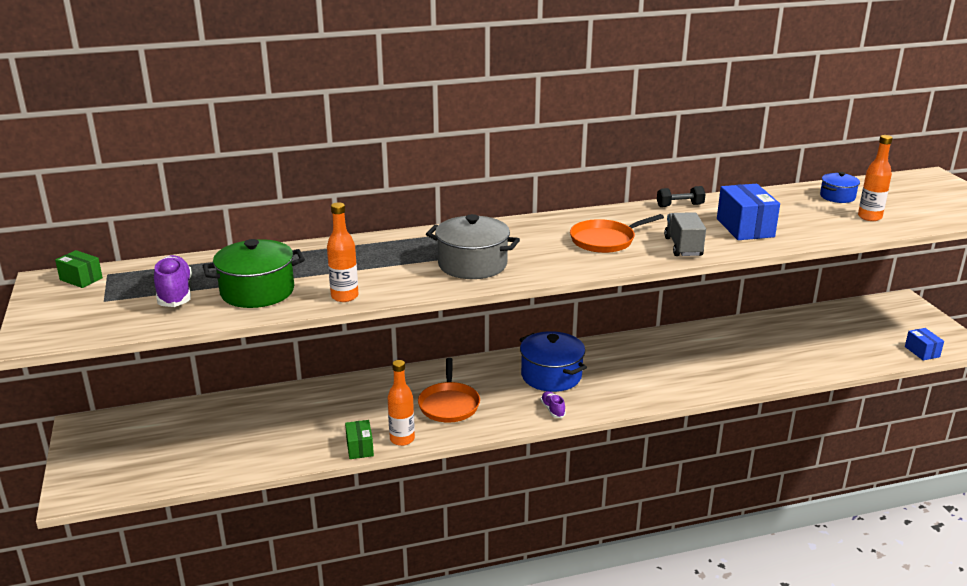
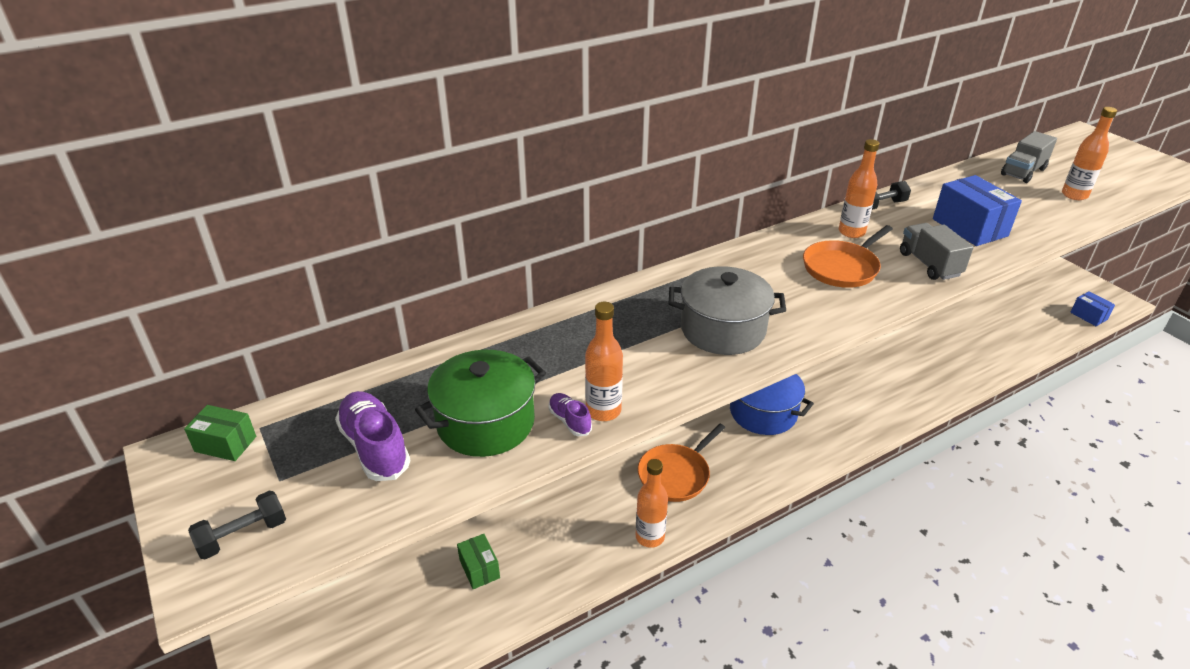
camera: 15 degrees left, 10 degrees up
green box [345,420,374,459] -> green box moved to [457,534,500,589]
orange pan [418,358,480,423] -> orange pan turned 60 degrees clockwise [638,424,725,502]
purple shoe [540,391,566,418] -> purple shoe moved to [549,393,592,436]
blue pot [820,172,860,203] -> grey truck [1001,131,1057,183]
none -> black dumbbell [188,491,286,559]
none -> orange bottle [839,139,880,238]

